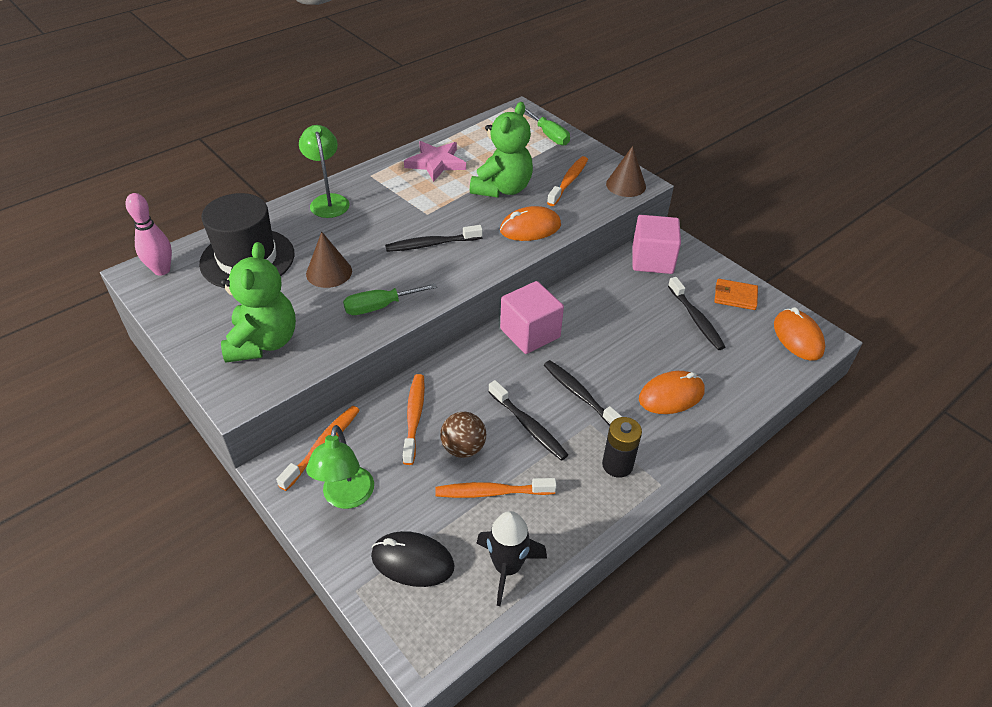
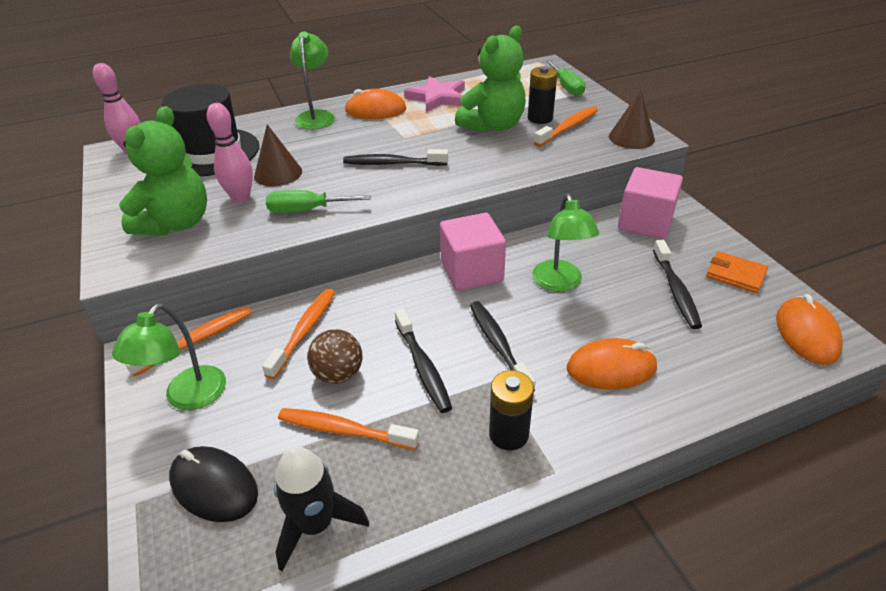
camera: 20 degrees right, 5 degrees down
orange mouse [500,206,561,241] -> orange mouse moved to [345,89,406,119]
none -> pink bowling pin [207,103,253,203]
none -> black battery [528,66,557,124]
none -> green lamp [532,194,599,292]

